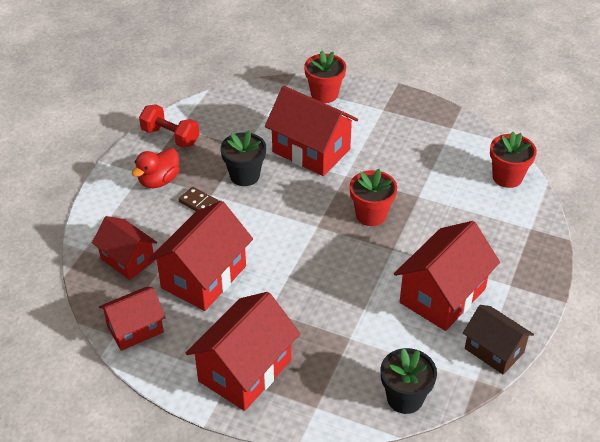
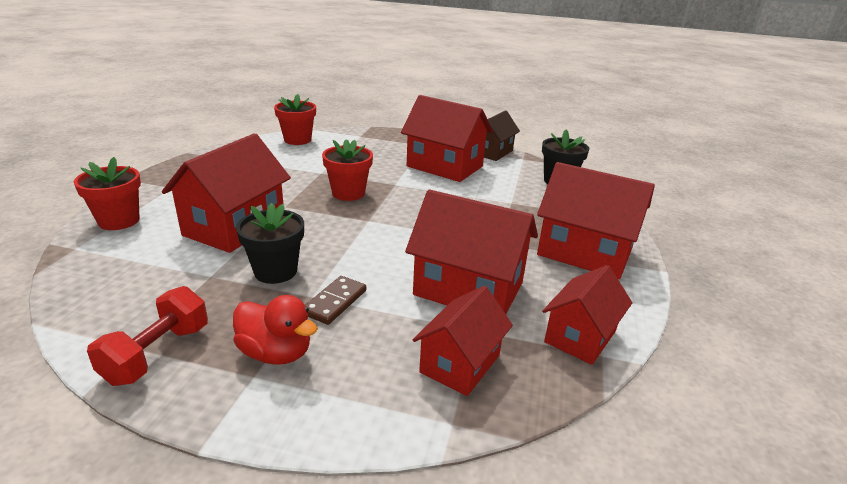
camera: 100 degrees left, 15 degrees down
red house [99,287,166,351] -> red house turned 75 degrees clockwise [542,265,632,365]

